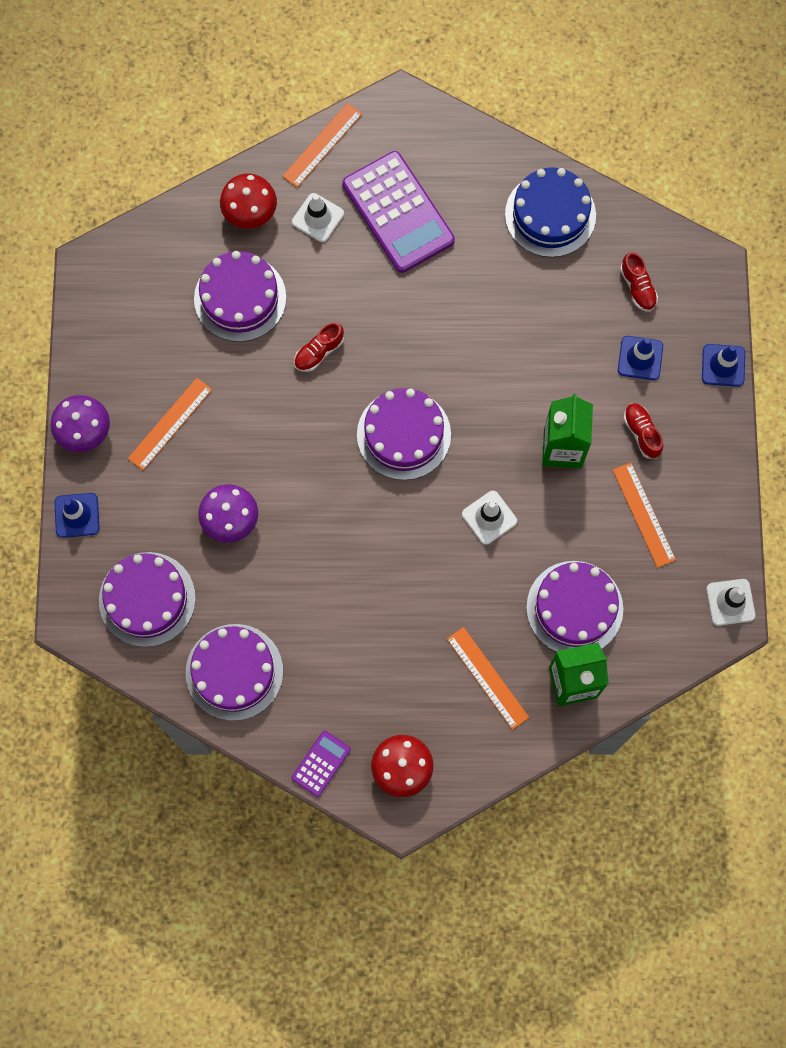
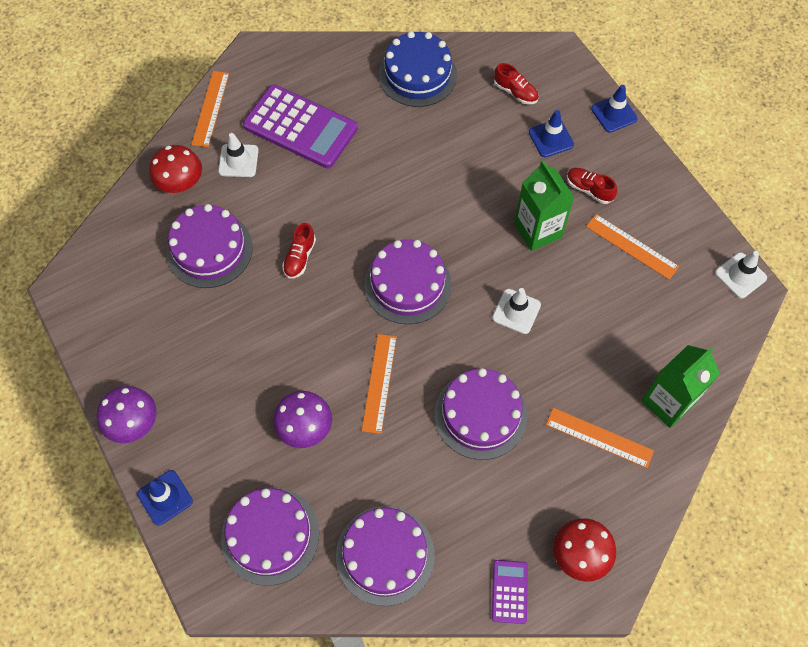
camera: 30 degrees left, 10 degrees down
orange ruler [128,378,212,470] -> orange ruler moved to [362,334,397,434]
purple cake [526,561,623,652] -> purple cake moved to [435,368,527,460]

